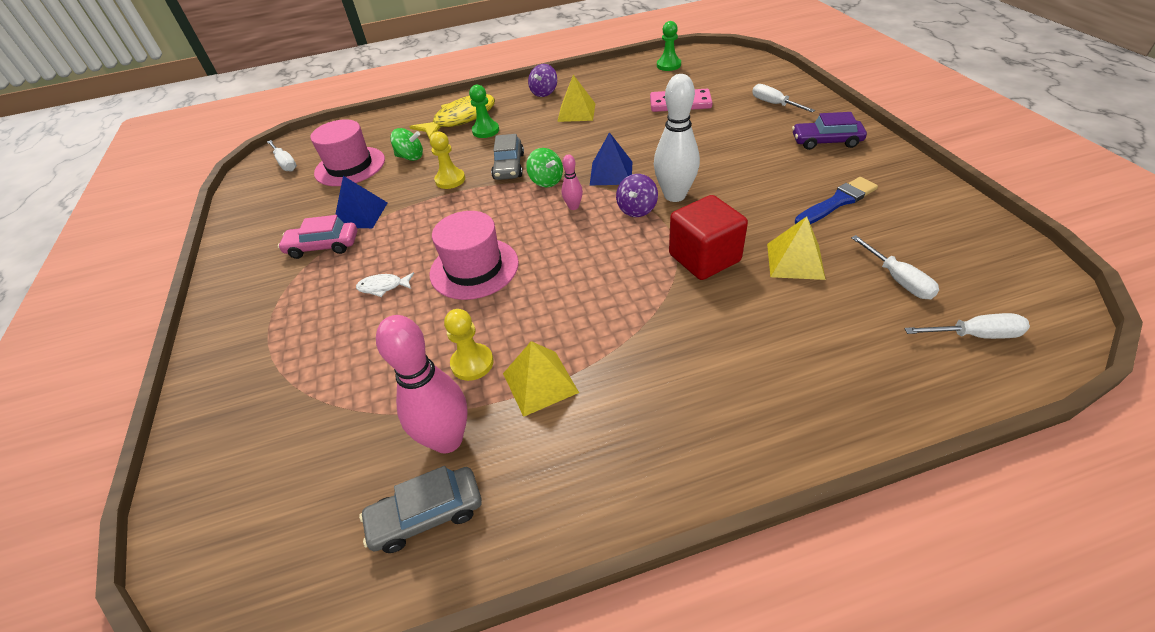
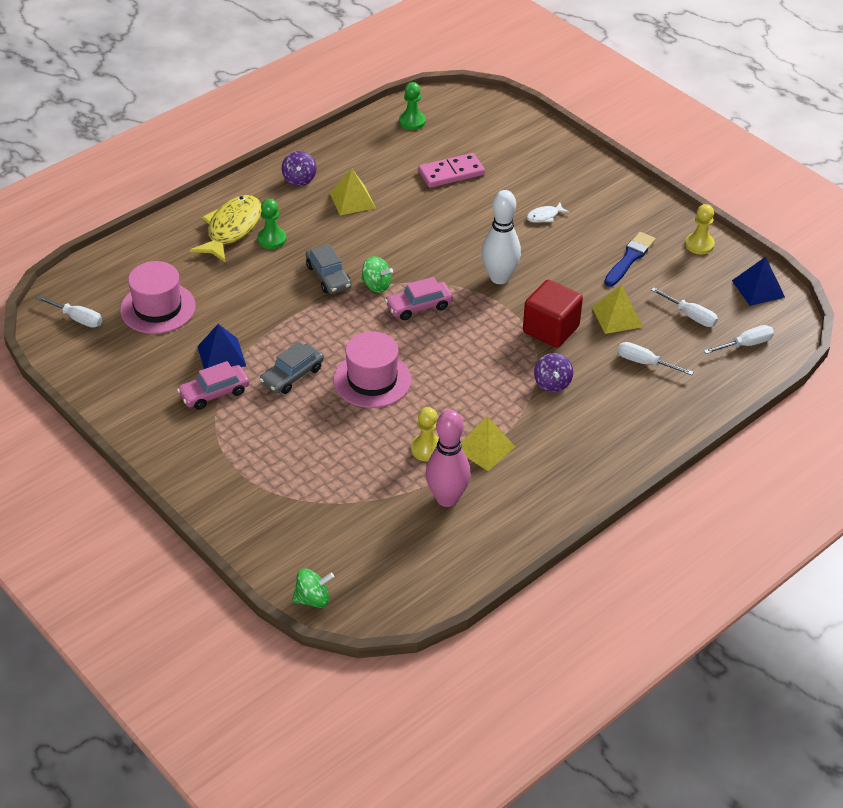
camera: 30 degrees left, 0 degrees up
white fish [356,272,414,297] -> white fish moved to [526,203,569,223]
grey car [359,466,482,553] -> grey car moved to [259,342,324,394]
green spinning top [390,128,423,161] -> green spinning top moved to [292,568,334,608]
yellow pawn [430,131,465,189] -> yellow pawn moved to [685,204,715,255]
pink bowling pin [562,154,583,210] -> pink car [385,277,453,320]
blue pyramid [590,132,632,186] -> blue pyramid moved to [732,257,785,306]
purple spinning top [616,174,658,217] -> purple spinning top moved to [534,353,573,392]
white screwdriver [752,84,815,112] -> white screwdriver moved to [618,342,693,375]
purple car [792,112,867,150] -> none

